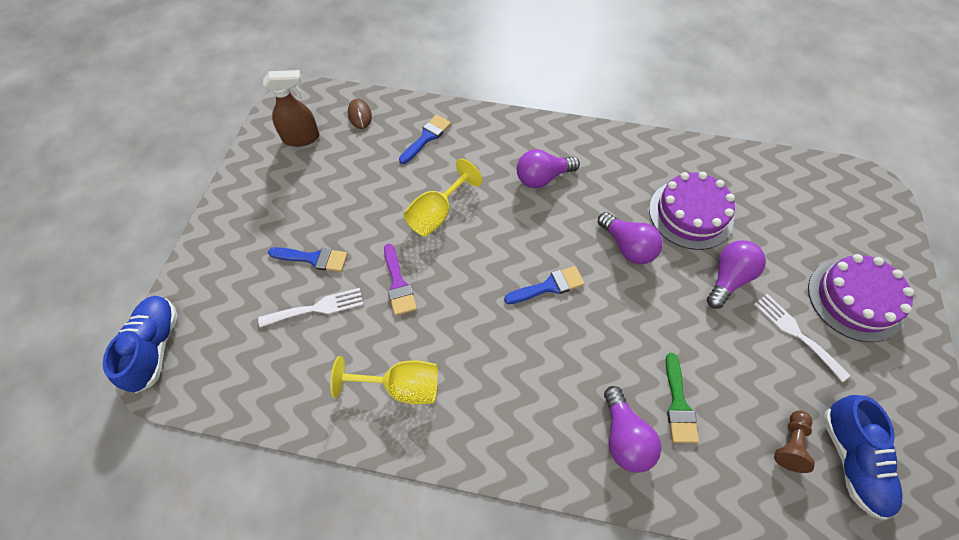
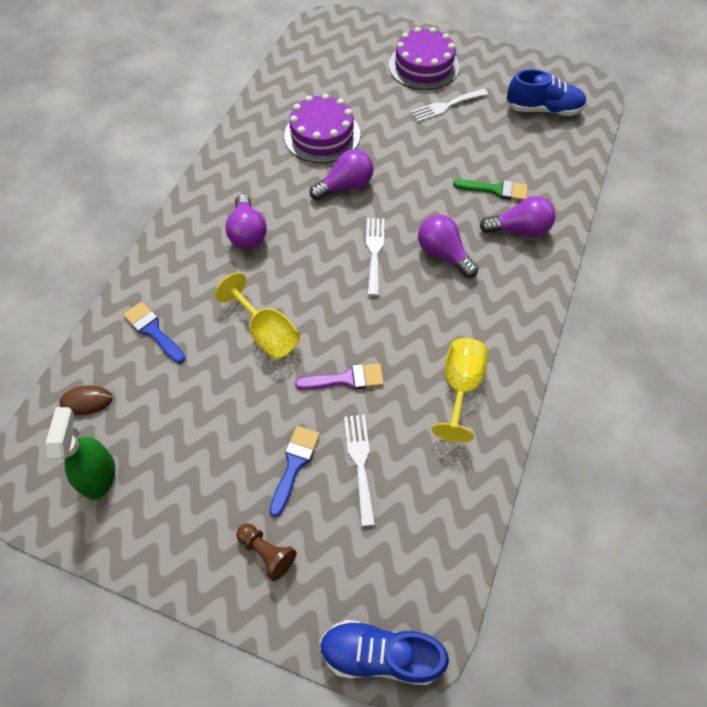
camera: 80 degrees left, 0 degrees up
brown spray bottle [263,70,319,147] -> green spray bottle [45,407,115,500]
blue brush [504,266,585,304] -> white fork [366,218,385,296]
purple light bulb [707,240,766,309] -> purple light bulb moved to [418,215,478,278]
brown pawn [774,410,815,473] -> brown pawn moved to [236,523,297,581]

